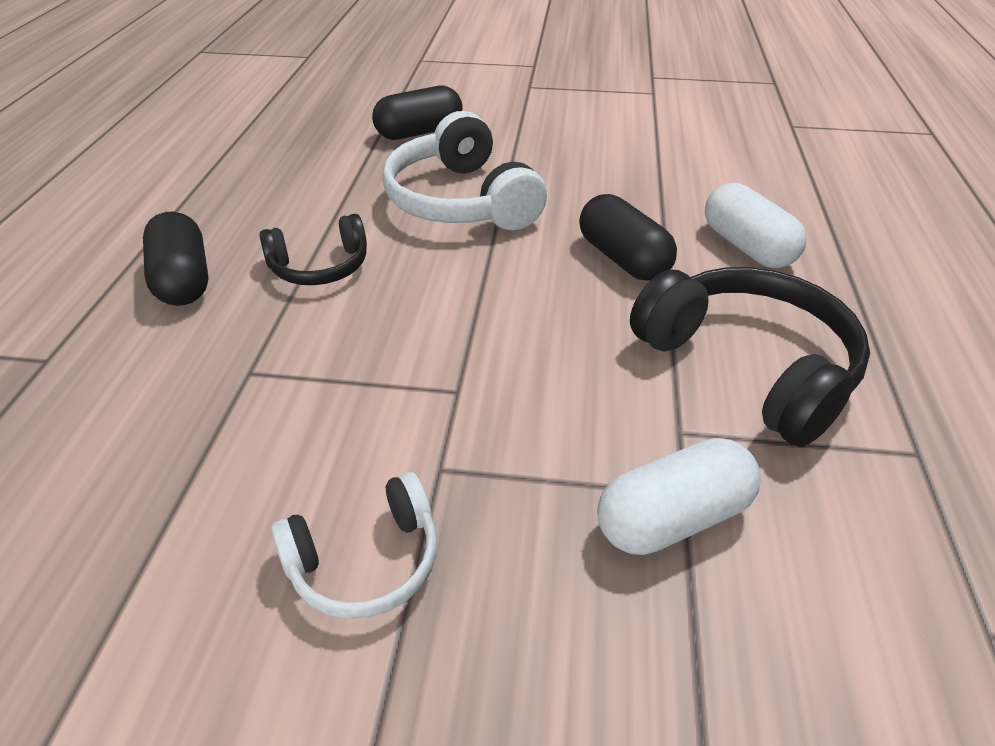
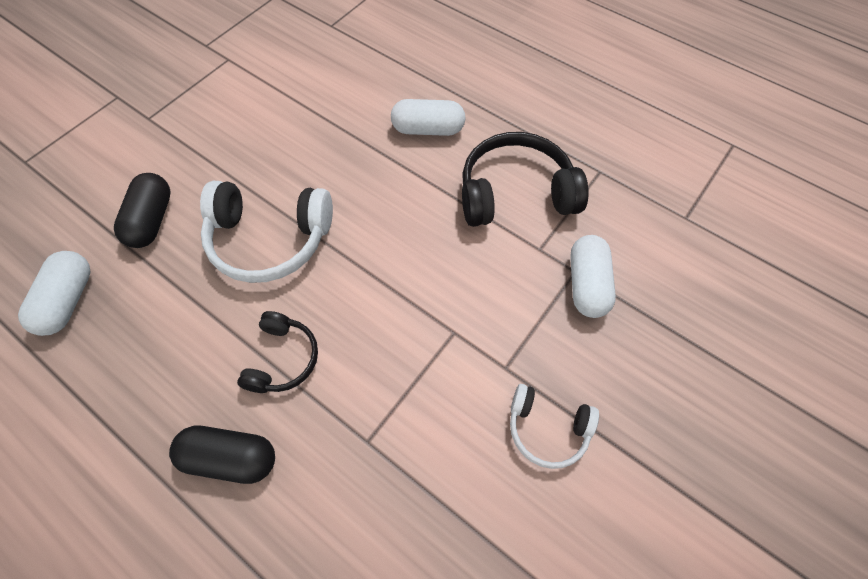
camera: 60 degrees left, 20 degrees up
white headphones [271,472,437,619] -> white headphones turned 105 degrees clockwise [510,384,599,469]
black capsule [579,194,677,281] -> none
none -> white capsule [18,251,90,336]

